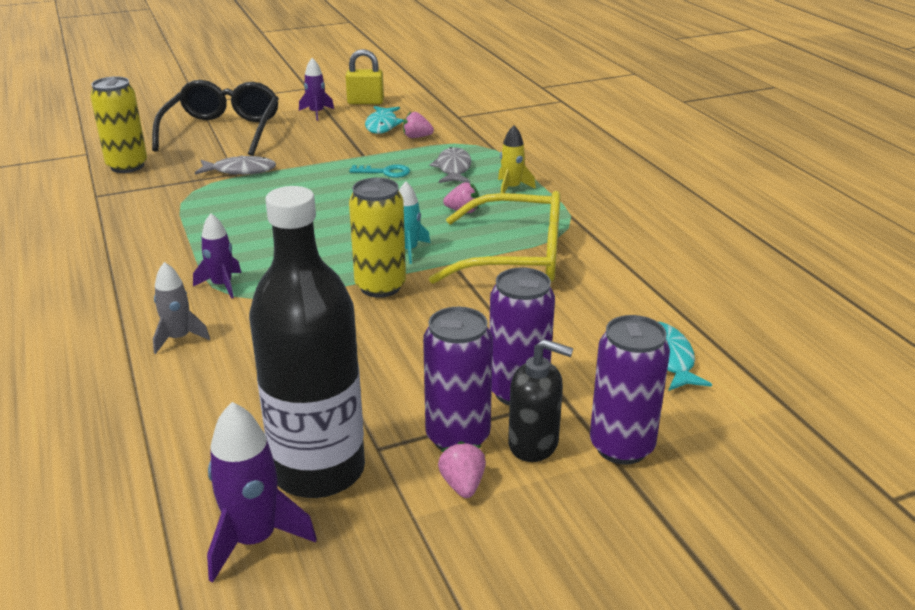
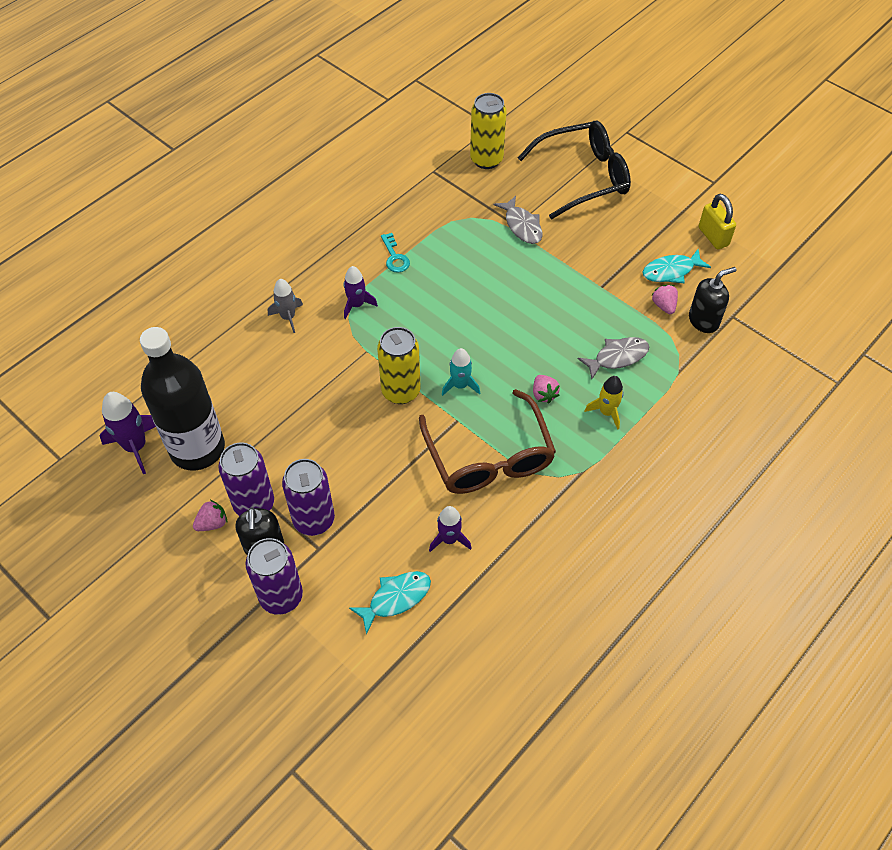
camera: 65 degrees right, 25 degrees up
purple rocket [299,58,334,121] -> purple rocket moved to [429,506,472,552]
turquoise key [349,164,410,178] -> turquoise key moved to [381,233,410,273]
yellow glasses [429,191,561,284] -> brown glasses [419,389,556,494]
none -> black soap dispenser [689,267,736,333]

